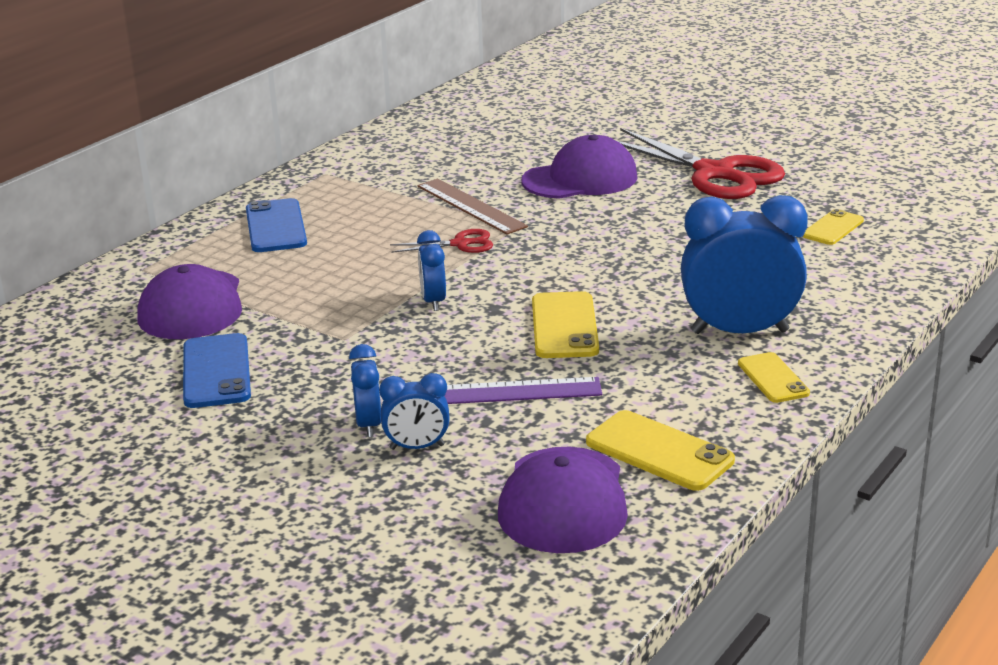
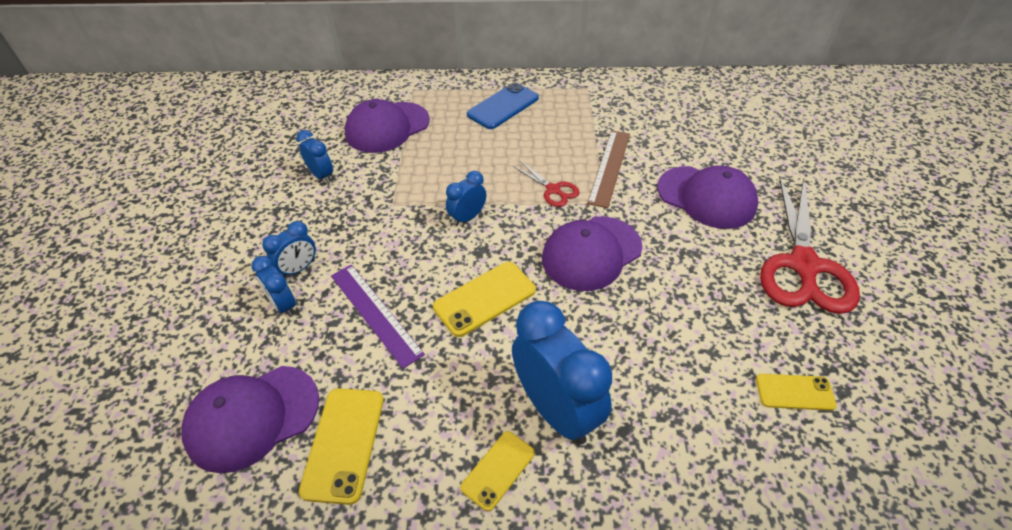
camera: 55 degrees right, 20 degrees up
blue phone [183,333,251,408] -> blue clock [297,130,333,183]
none -> purple cap [542,216,643,291]

